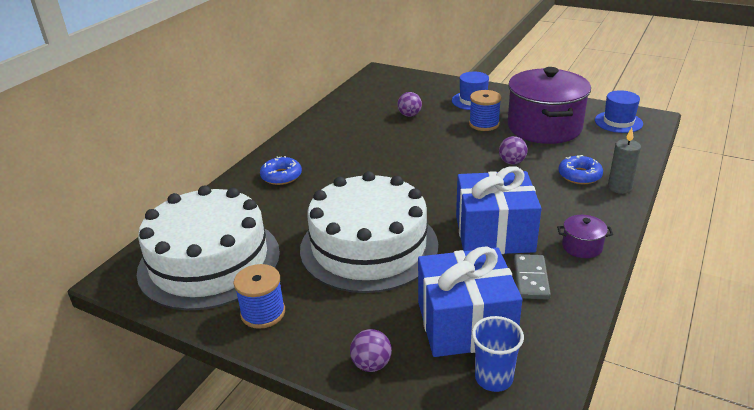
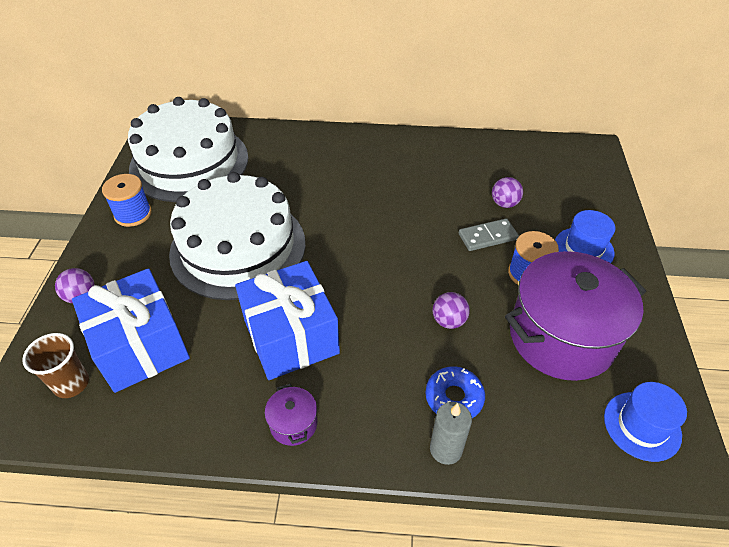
camera: 65 degrees right, 15 degrees up
blue donut [260,156,302,185] -> none
blue cup [472,316,524,392] -> brown cup [22,333,89,398]
grey domino [514,254,551,300] -> grey domino moved to [459,218,519,251]

